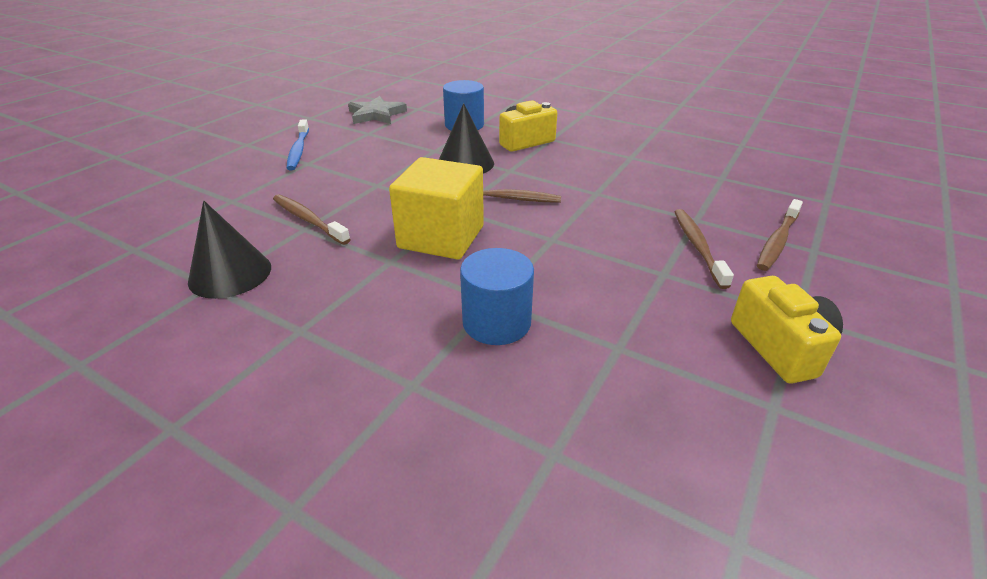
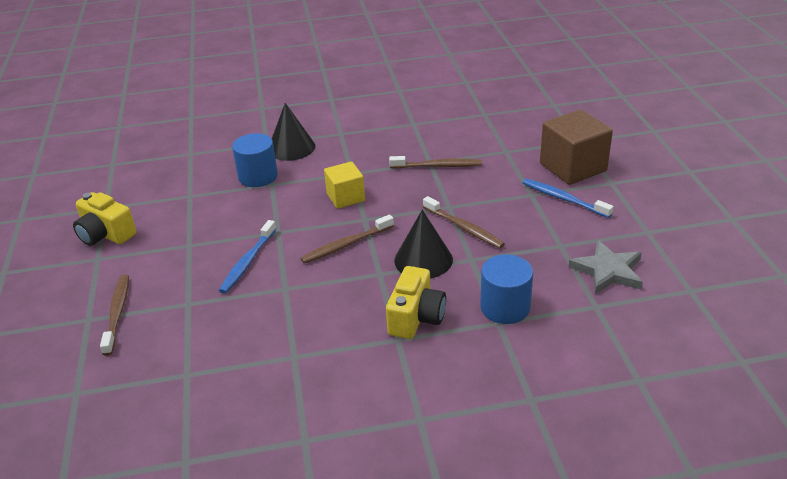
camera: 140 degrees right, 0 degrees up
black cone [188,201,271,299] -> black cone moved to [272,103,315,161]
yellow cube [389,157,484,260] -> yellow cube [324,161,365,209], size x0.61
brown toothbrush [675,209,734,289] -> brown toothbrush moved to [423,196,505,249]
none -> blue toothbrush [219,220,276,294]
none -> brown cube [540,110,613,185]

